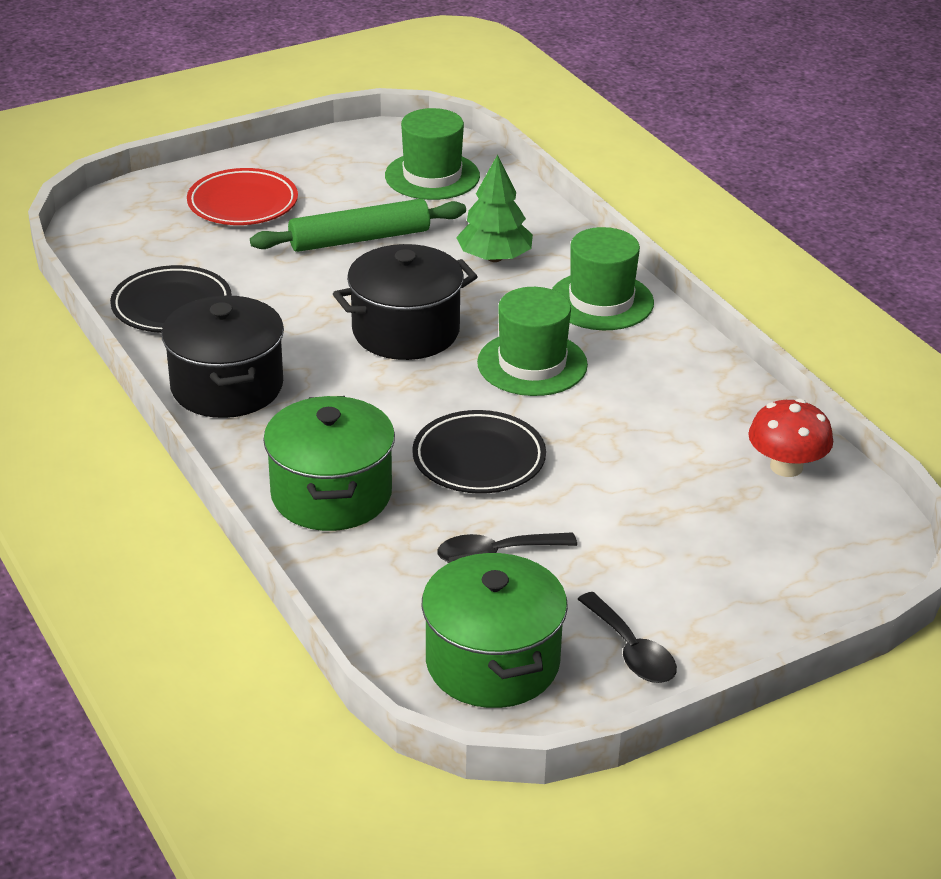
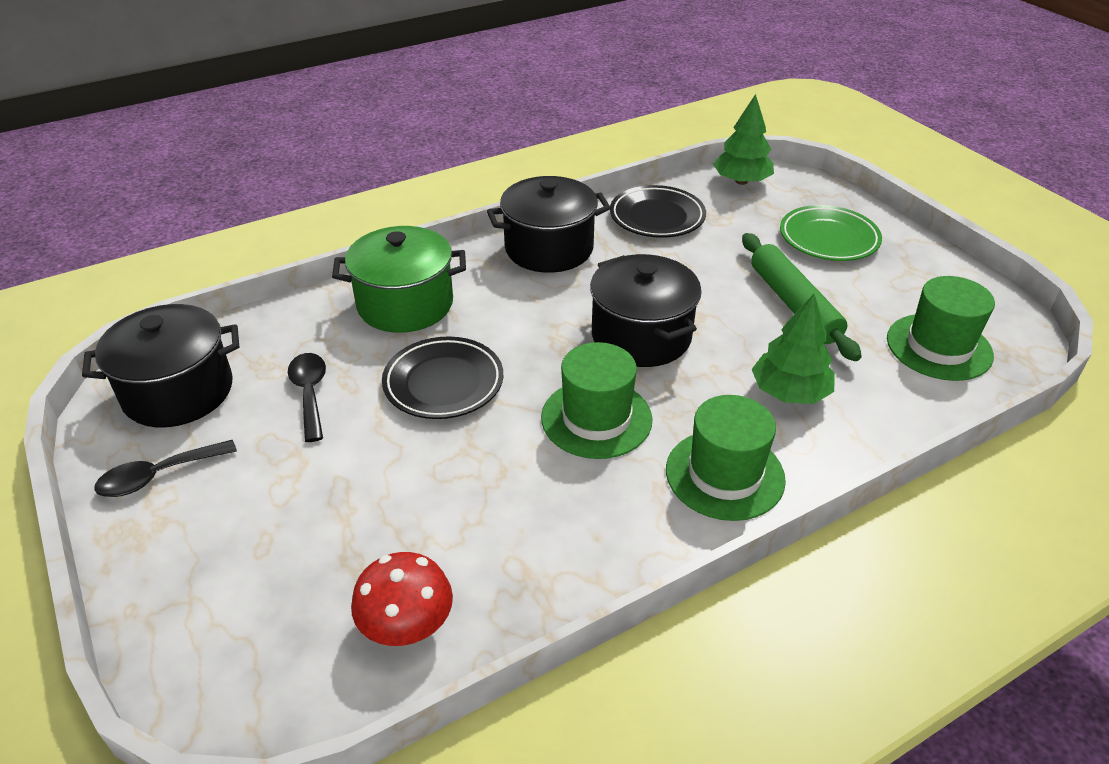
camera: 90 degrees right, 5 degrees up
red plate [187,168,298,225] -> green plate [780,205,882,261]
green pot [422,550,568,708] -> black pot [82,304,240,427]
none -> green tree [713,94,774,185]

